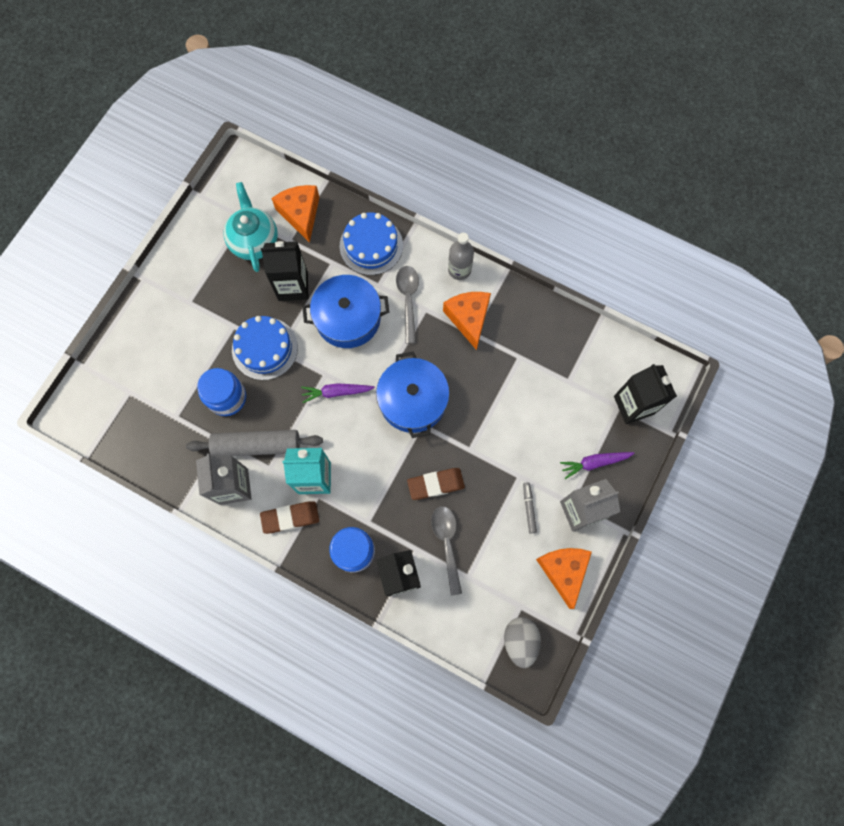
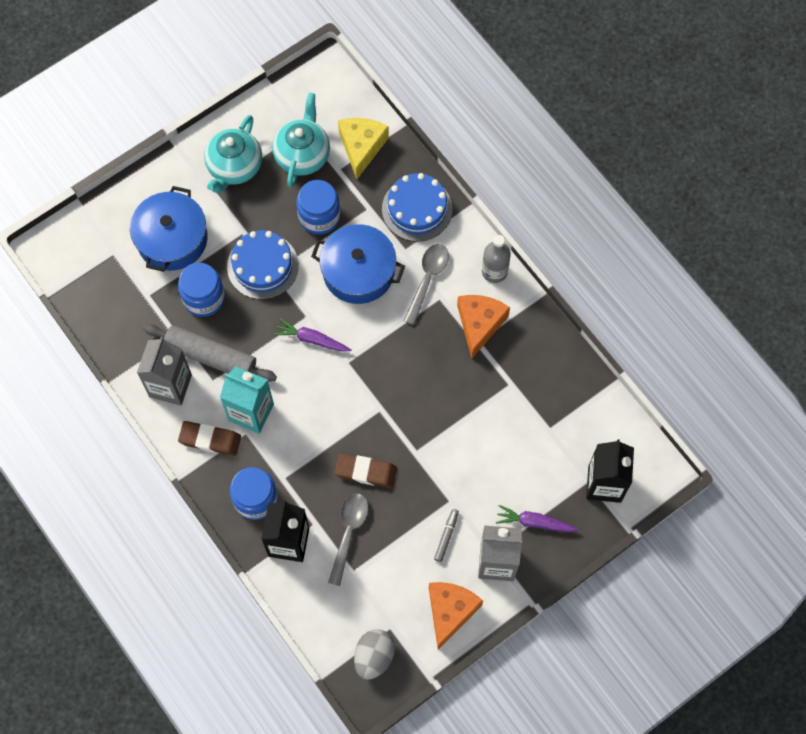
camera: 25 degrees right, 5 degrees down
black carton [261,241,309,301] -> blue jar [296,180,340,235]
orange cheese [271,185,320,243] -> yellow cheese [338,118,389,179]
blue pot [376,351,450,438] -> blue pot moved to [130,186,207,272]
none -> turquoise teapot [204,115,262,193]

